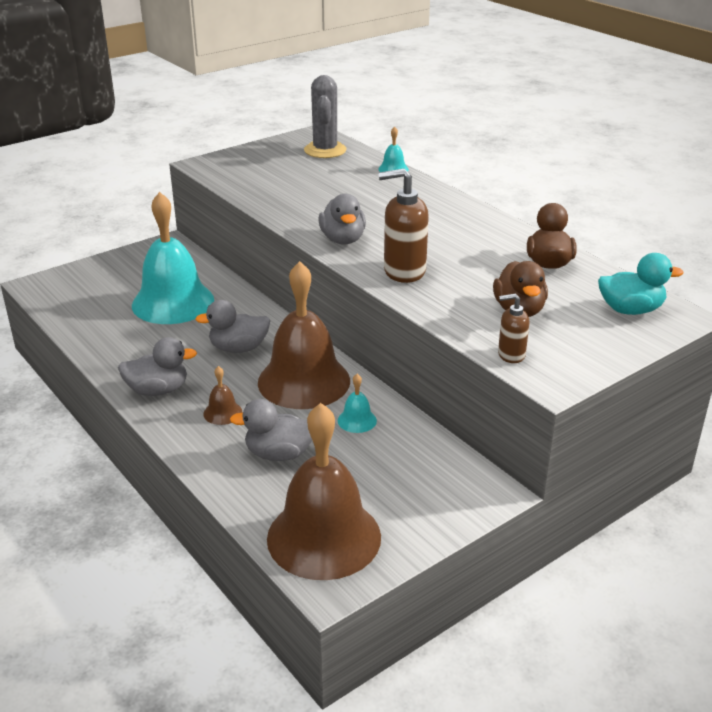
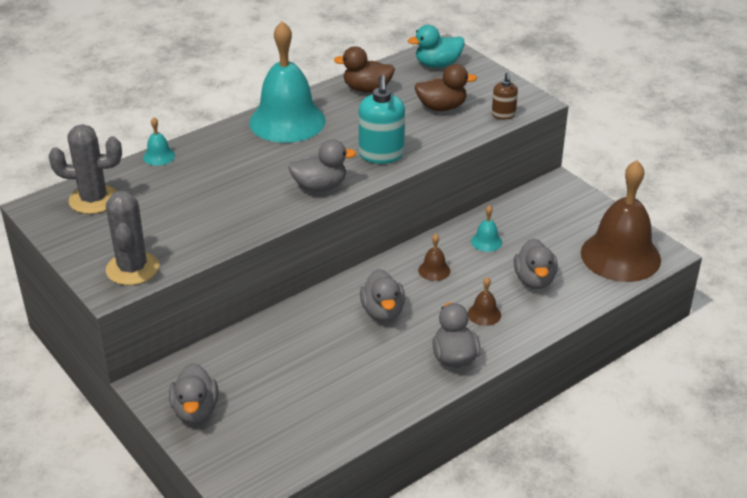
camera: 90 degrees left, 5 degrees up
turquoise bell [132,192,214,324] -> turquoise bell moved to [249,21,326,143]
brown bell [258,261,350,409] -> brown bell [418,234,450,281], size x0.40
brown soap dispenser [378,169,429,283] -> turquoise soap dispenser [359,75,405,164]
turquoise duck [598,253,683,315] -> turquoise duck turned 105 degrees counterclockwise [408,25,465,68]
none -> grey cactus [106,191,159,285]
none -> grey duck [169,363,218,423]

